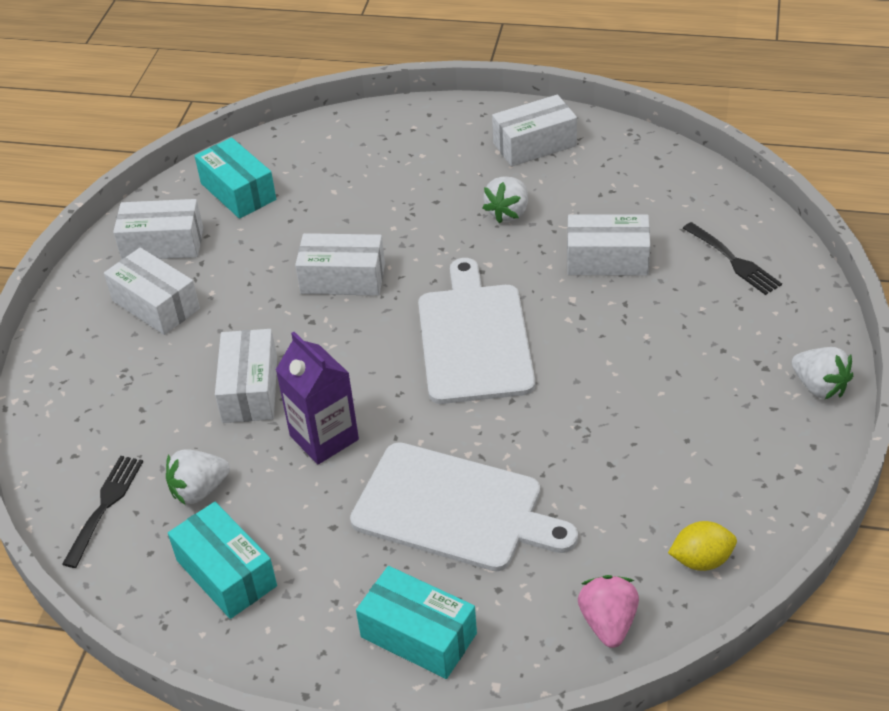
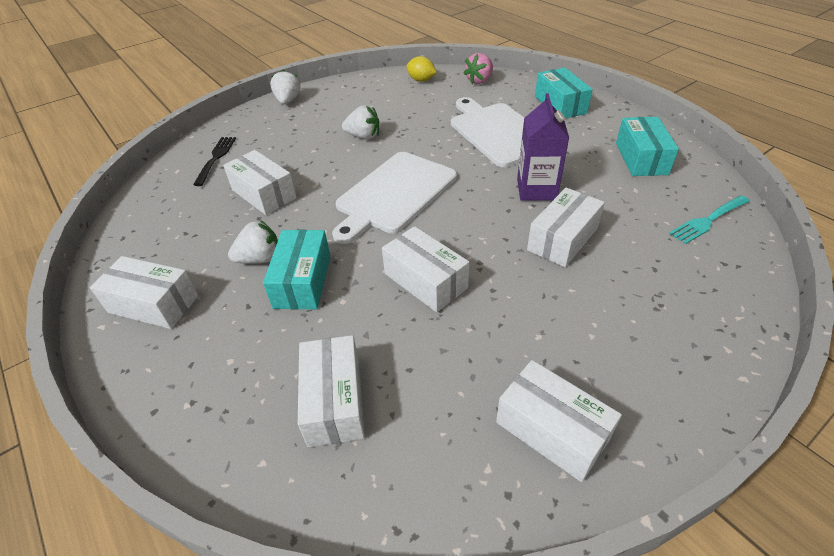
camera: 140 degrees left, 0 degrees up
black fork [62,456,143,568] -> turquoise fork [669,195,750,244]
white box [104,248,200,335] -> white box moved to [298,335,365,447]
white strawberry [166,449,230,505] -> white strawberry moved to [342,105,379,140]
turquoise box [195,137,276,219] -> turquoise box moved to [263,230,330,309]

